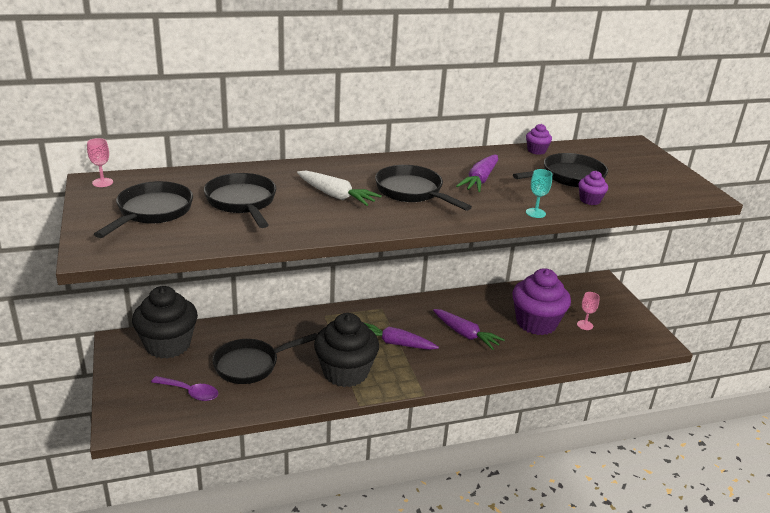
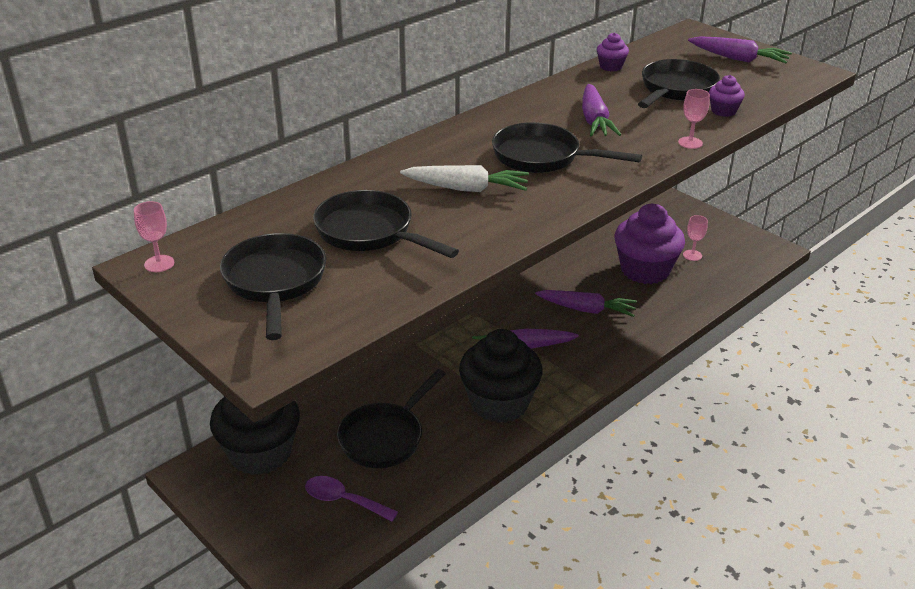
camera: 25 degrees left, 5 degrees up
purple spoon [151,376,218,401] -> purple spoon turned 150 degrees counterclockwise [305,476,398,522]
turquoise goblet [526,169,552,218] -> pink goblet [678,89,710,149]
none -> purple carrot [688,36,792,63]

